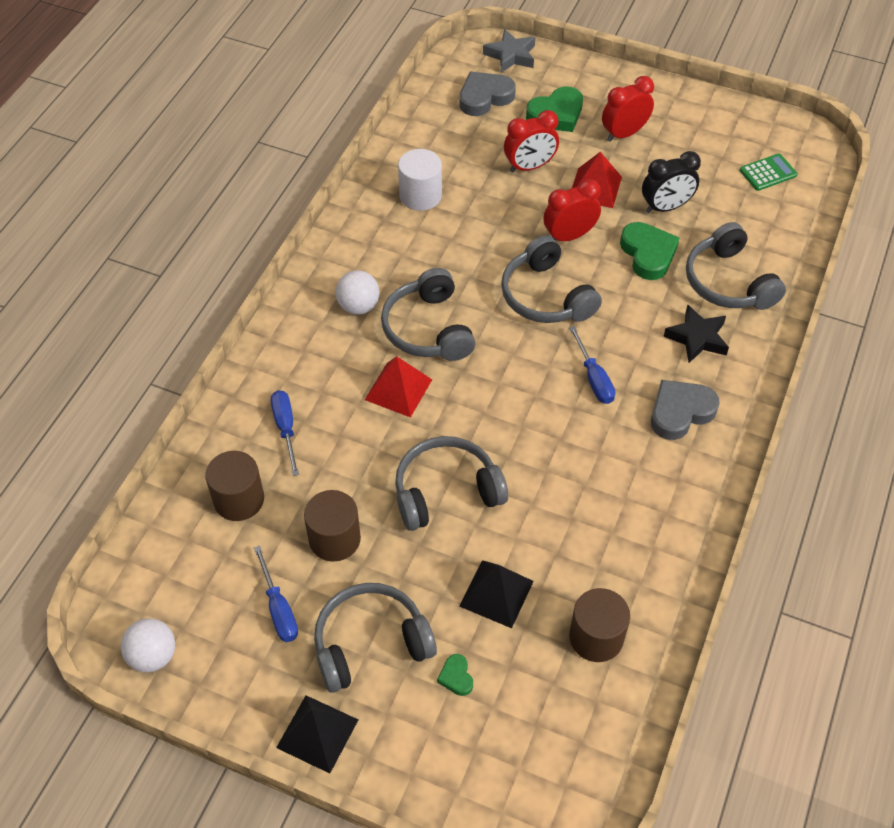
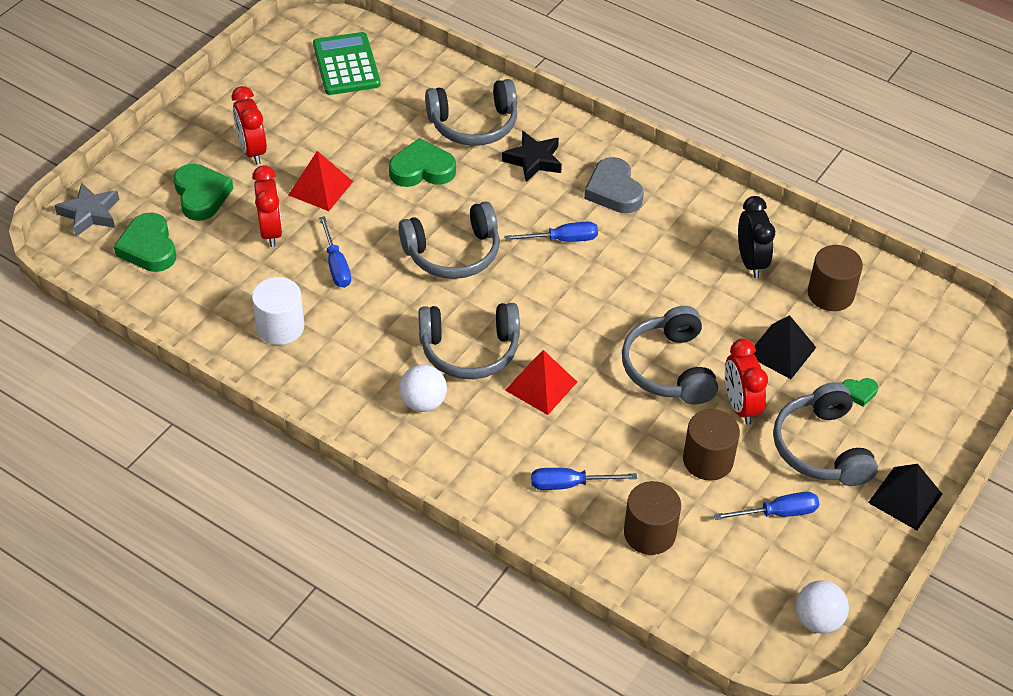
camera: 80 degrees left, 5 degrees down
grey heart [460,72,516,116] -> green heart [114,212,176,272]
red clock [543,179,601,241] -> red clock moved to [725,338,768,425]
black clock [642,151,701,213] -> black clock moved to [738,196,775,278]
green calculator [739,154,797,191] -> green calculator [313,32,381,95], size x1.66
none -> blue screwdriver [319,216,351,288]

